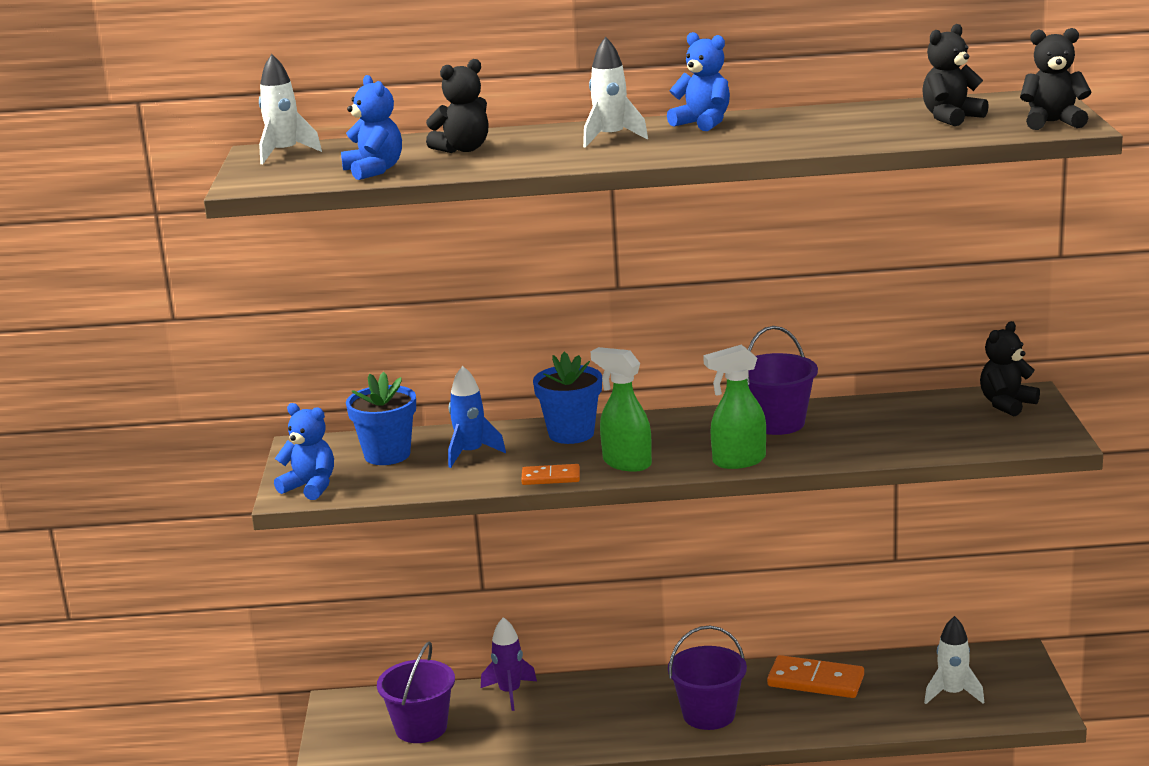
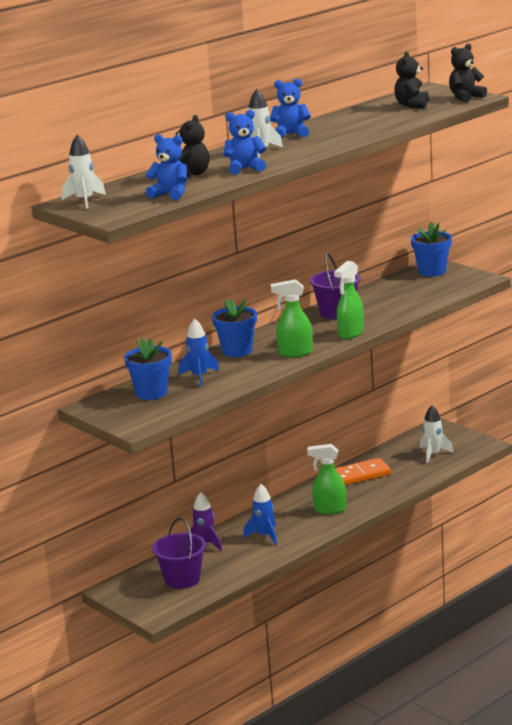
camera: 40 degrees left, 0 degrees up
blue teddy bear [274,403,334,500] -> blue teddy bear moved to [224,110,266,175]
orange domino [521,464,580,485] -> none
purple bucket [668,625,747,730] -> green spray bottle [307,444,346,514]
black teddy bear [980,321,1040,416] -> blue flower pot [411,222,452,277]
none -> blue rocket [243,484,277,545]

